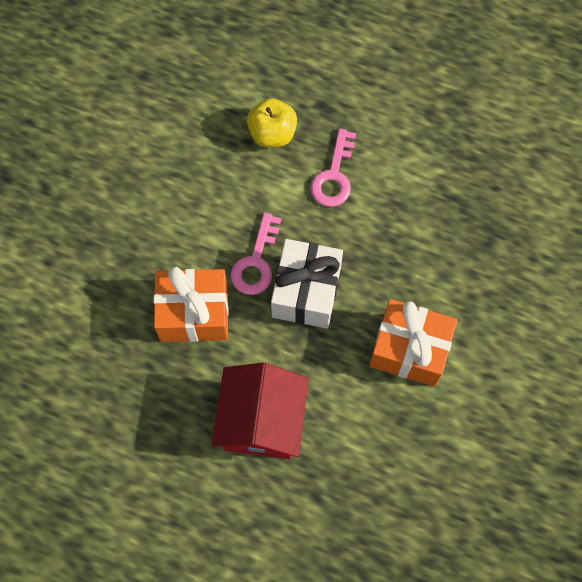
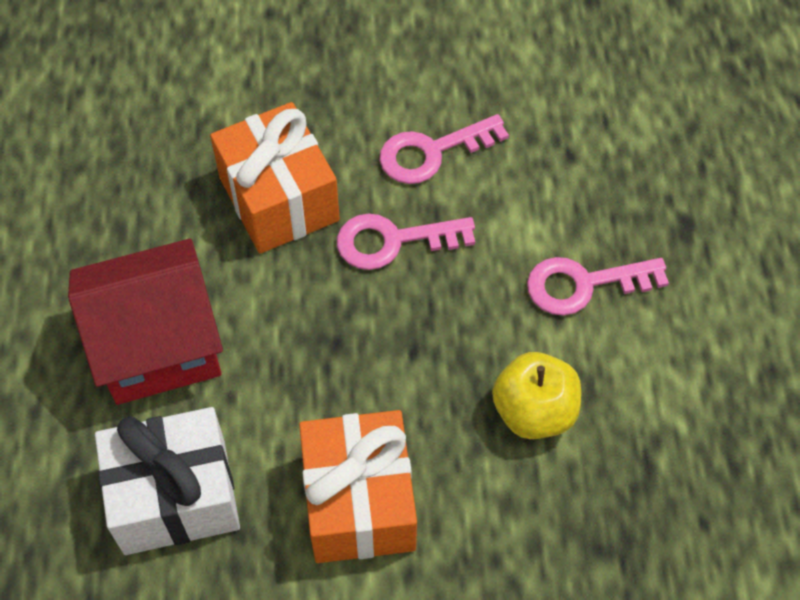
camera: 65 degrees right, 10 degrees down
yellow apple [247,98,297,148] -> yellow apple moved to [492,352,581,439]
white gift [271,239,343,329] -> white gift moved to [95,407,240,555]
none -> pink key [379,114,509,184]

